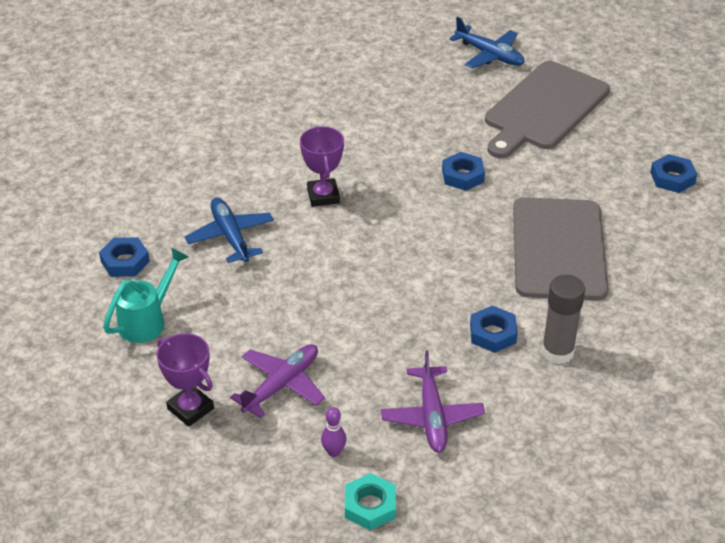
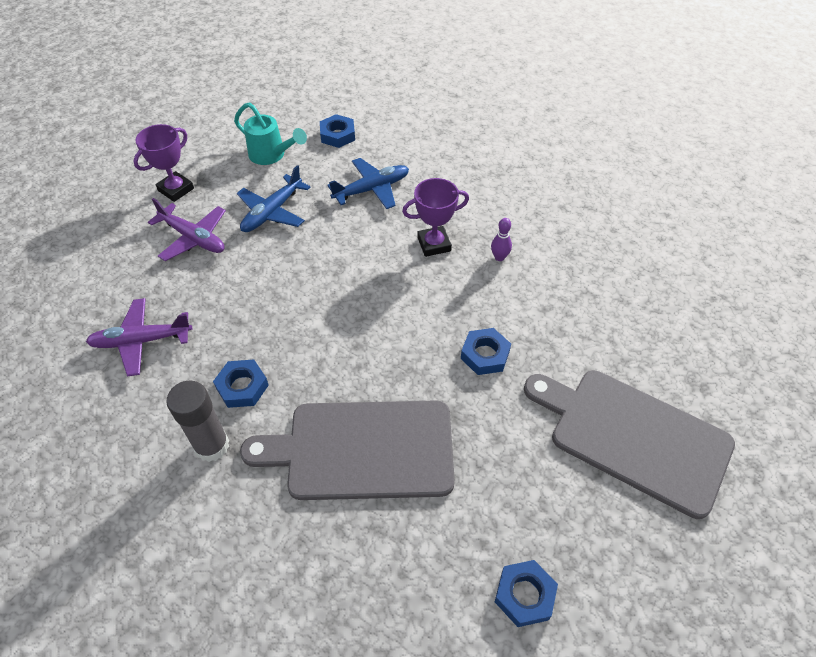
camera: 85 degrees right, 10 degrees up
purple bowling pin [321,407,346,457] -> purple bowling pin moved to [491,218,512,261]
turquoise nut [345,473,396,530] -> none
blue plane [449,17,525,69] -> blue plane moved to [237,165,311,232]

